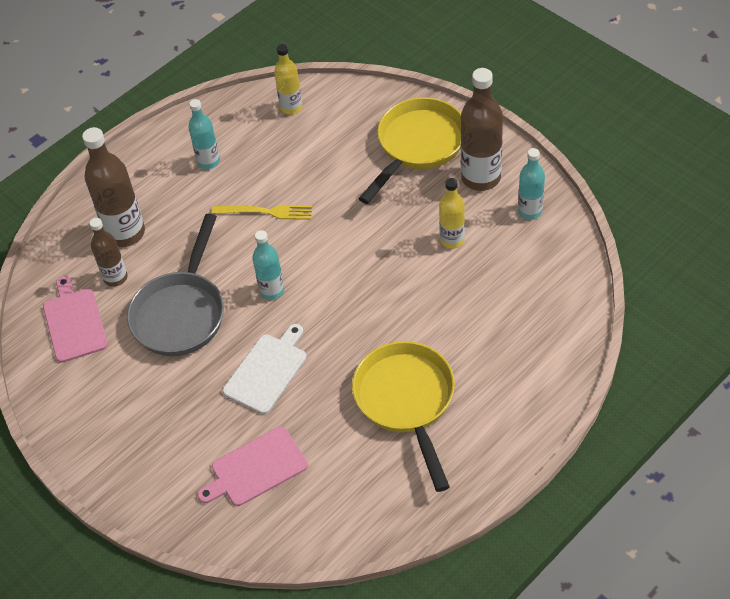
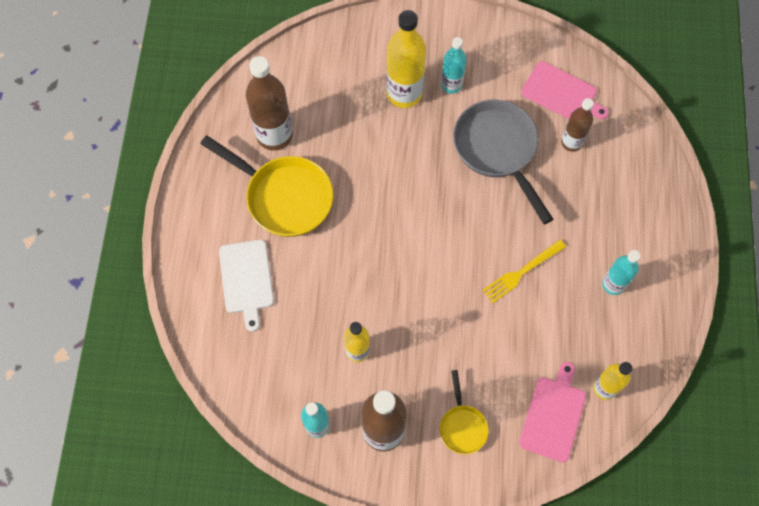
camera: 135 degrees right, 15 degrees up
brown bottle [82,127,145,247] -> brown bottle moved to [246,56,293,151]
pink cutting board [197,426,308,506] -> pink cutting board moved to [519,362,586,462]
white cutting board [223,324,307,414] -> white cutting board moved to [219,240,274,332]
turquoise bottle [252,230,284,300] -> turquoise bottle moved to [441,37,466,94]
yellow pan [358,97,461,204] -> yellow pan [440,370,489,454], size x0.52
none -> yellow bottle [386,10,426,108]

